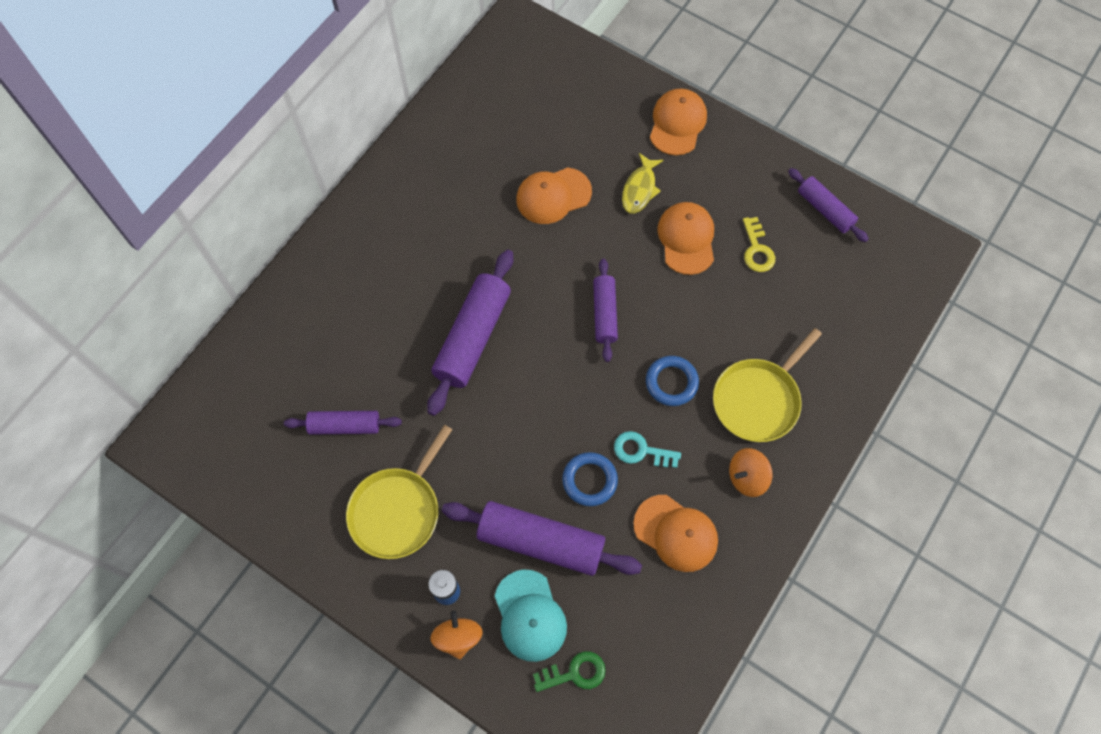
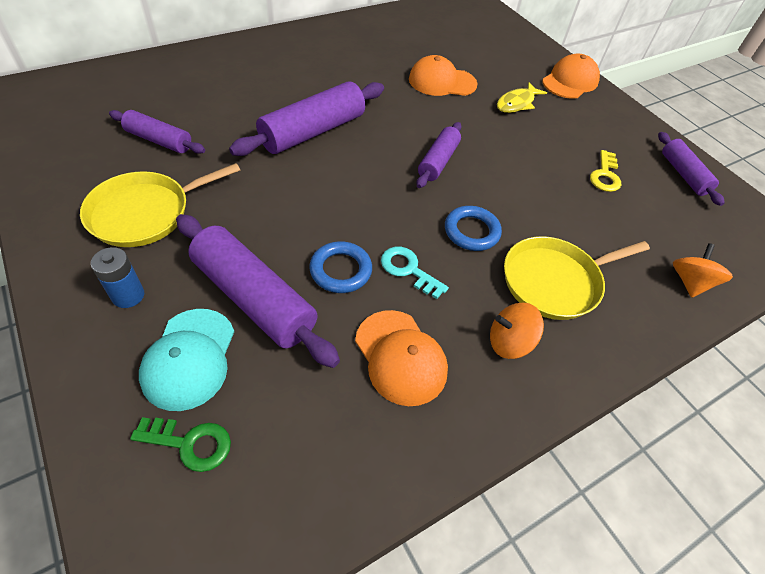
camera: 20 degrees right, 15 degrees down
orange spinning top [430,611,483,659] -> orange spinning top moved to [673,243,733,298]
orange cap [657,202,714,275] -> none

